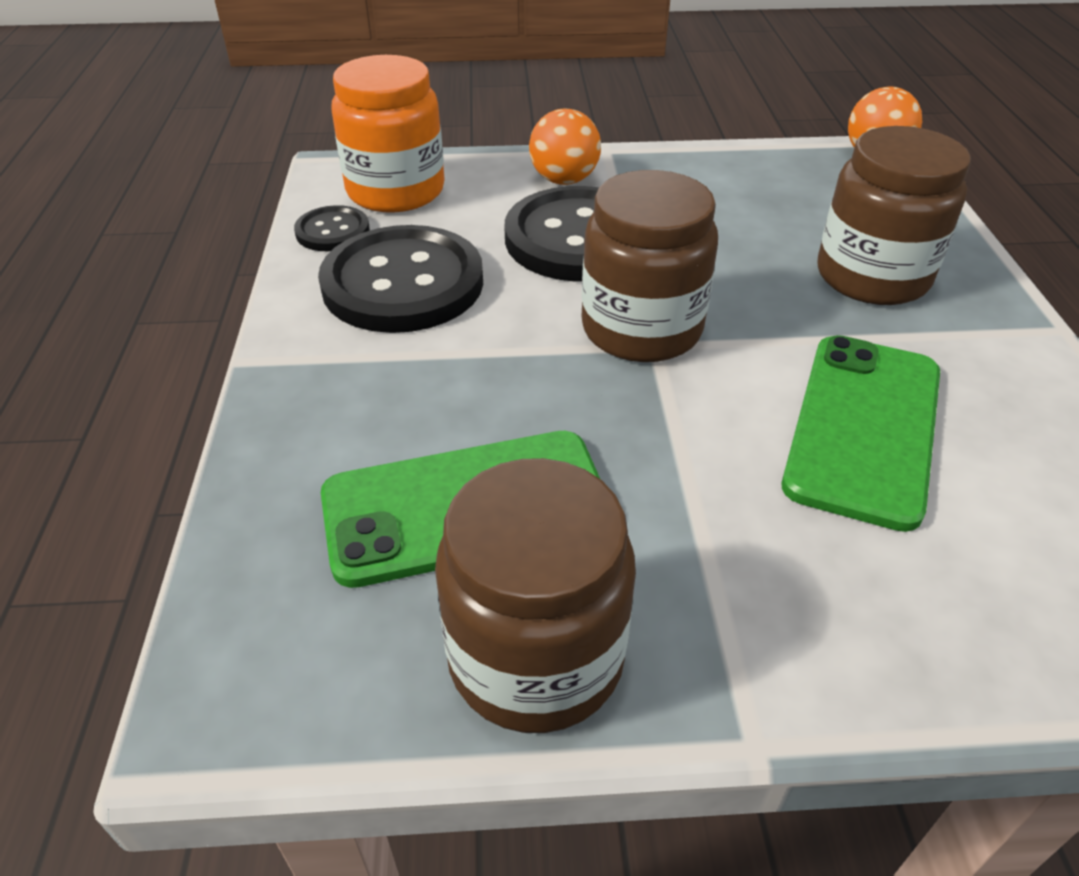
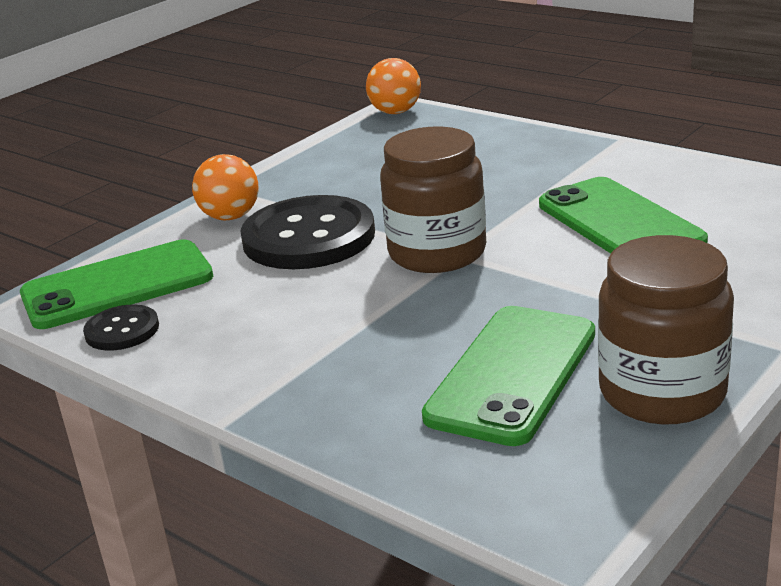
camera: 45 degrees left, 15 degrees down
black button [318,225,483,333] -> none
orange jar [331,55,445,212] -> green phone [20,240,213,329]
brown jar [818,126,971,305] -> none

